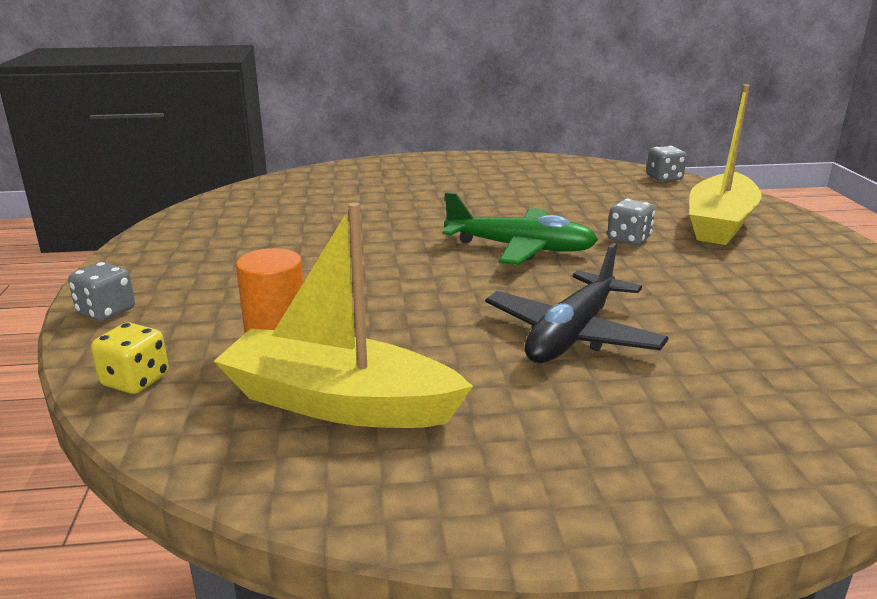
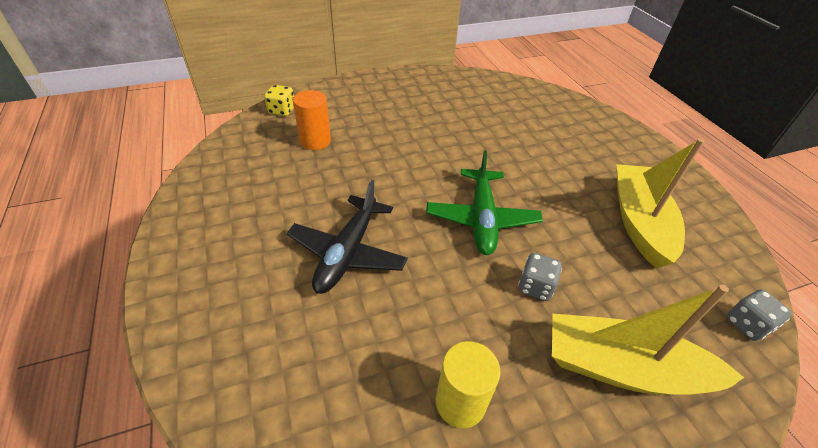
camera: 75 degrees right, 20 degrees up
grey dice [68,262,135,321] -> none
yellow boat [214,202,473,428] -> yellow boat moved to [616,138,705,269]
black plane [485,243,669,363] -> black plane turned 90 degrees counterclockwise [286,180,408,294]
none -> yellow cylinder [436,341,501,428]

